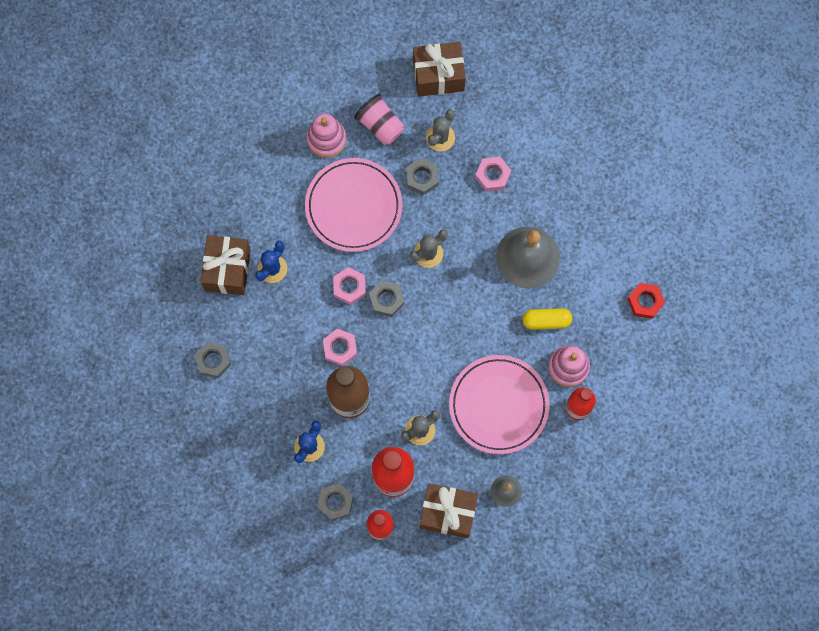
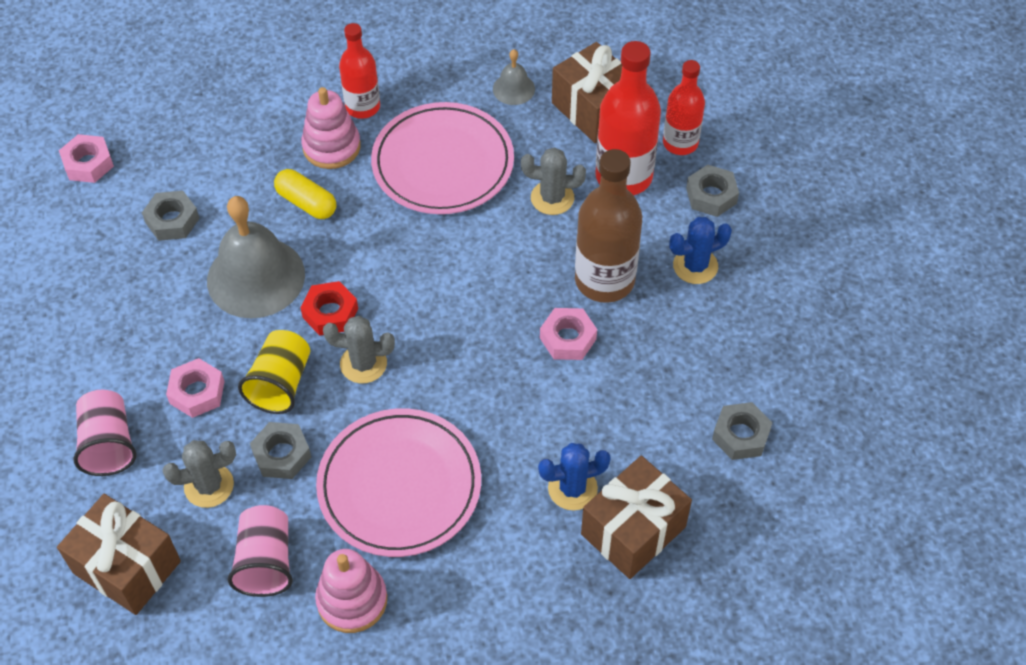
camera: 140 degrees left, 20 degrees down
pink nut [333,267,366,305] -> pink nut moved to [59,134,114,183]
grey nut [369,280,404,317] -> grey nut moved to [142,191,200,241]
red nut [627,283,665,319] -> red nut moved to [300,281,358,336]
none -> pink cup [74,390,136,476]
none -> yellow cup [238,330,310,414]

